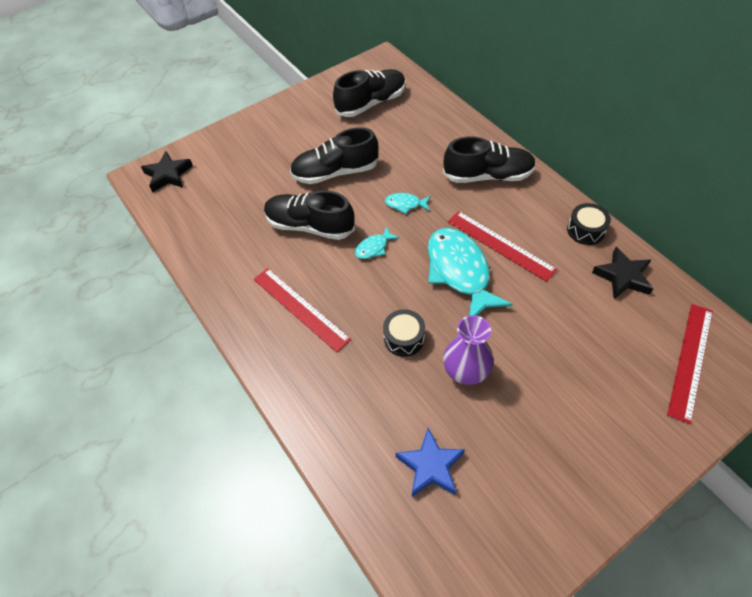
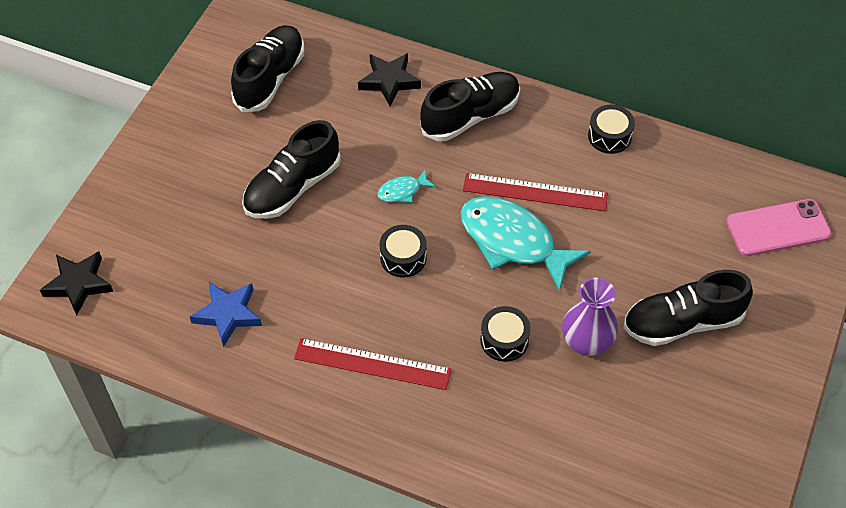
camera: 35 degrees left, 0 degrees up
black shoe [264,190,355,240] -> black shoe moved to [623,270,753,346]
turquoise fish [355,227,399,259] -> black drum [380,225,427,278]
blue star [396,428,465,497] -> blue star moved to [189,282,262,347]
black star [592,247,653,299] -> black star moved to [358,53,421,106]
red ruler [667,304,713,424] -> pink phone [726,199,831,256]

